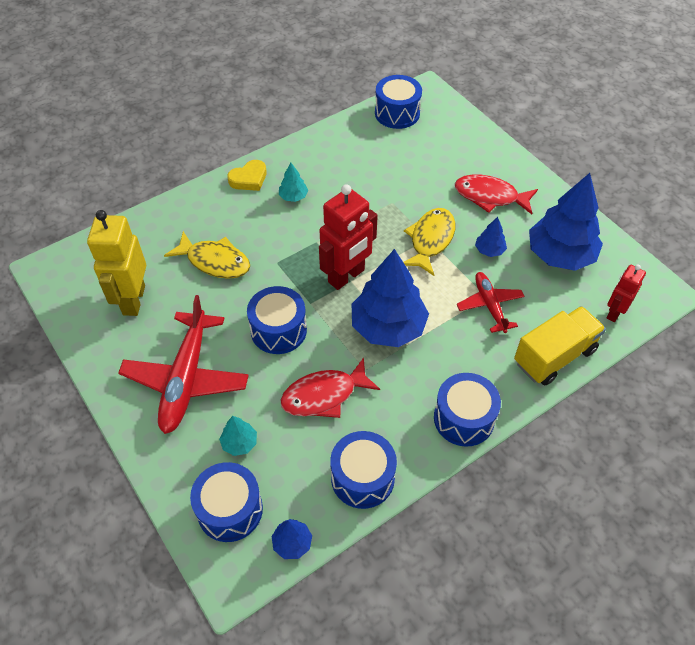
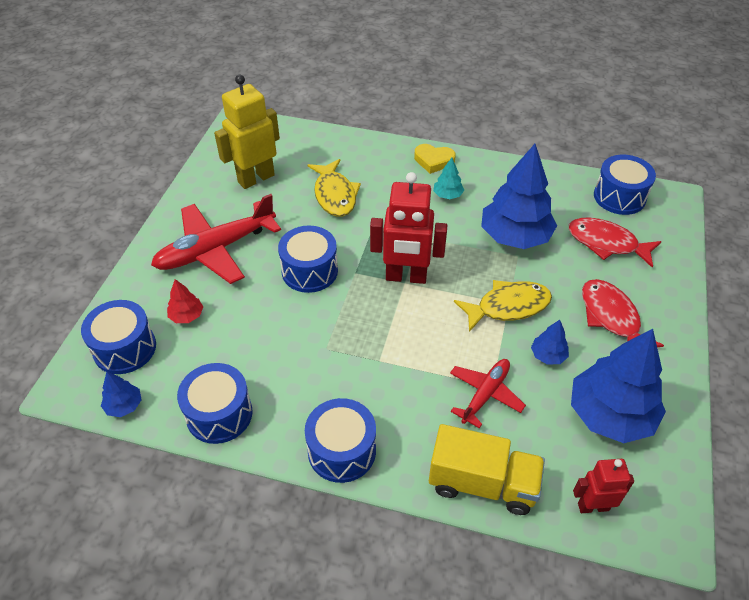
camera: 50 degrees right, 5 degrees down
turquoise tree [219,416,257,456] -> red tree [167,279,203,323]
red fish [280,357,380,418] -> red fish moved to [569,217,662,268]
blue tree [352,249,429,347] -> blue tree moved to [481,144,557,249]

